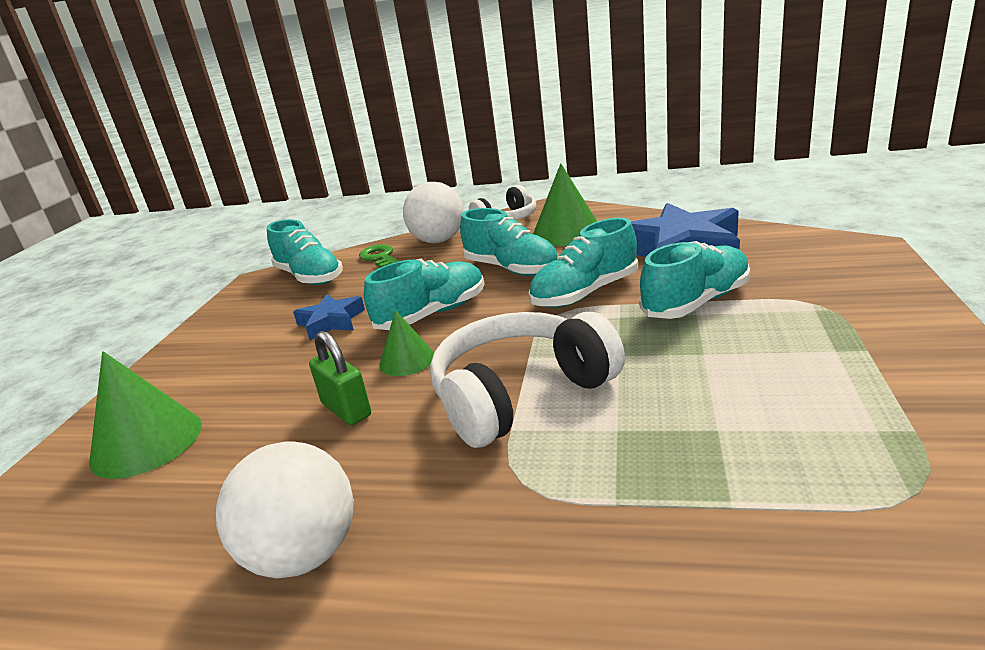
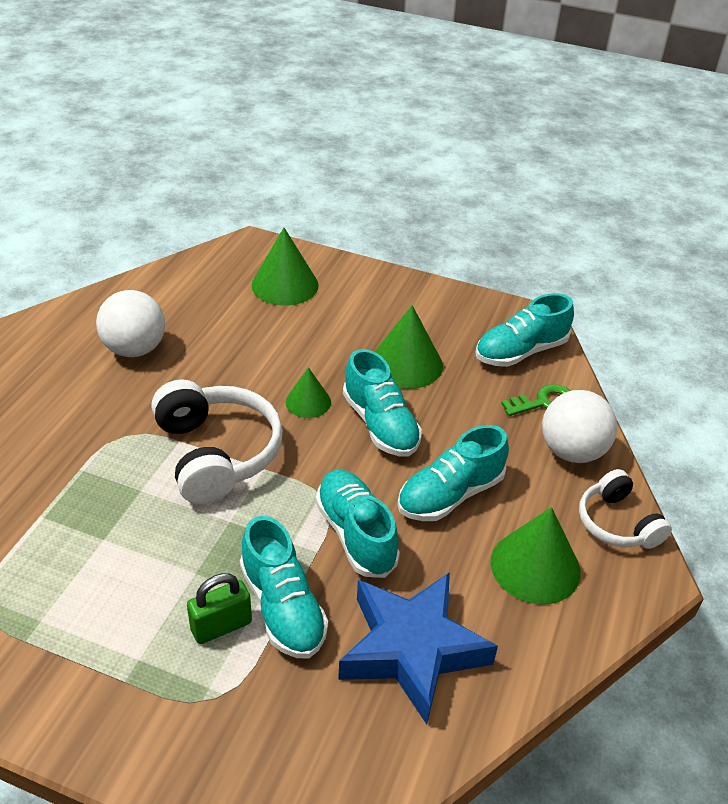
camera: 95 degrees right, 15 degrees up
blue star [293,294,365,340] -> green cone [375,305,443,389]
green padlock [309,331,371,425] -> green padlock moved to [187,573,252,644]

